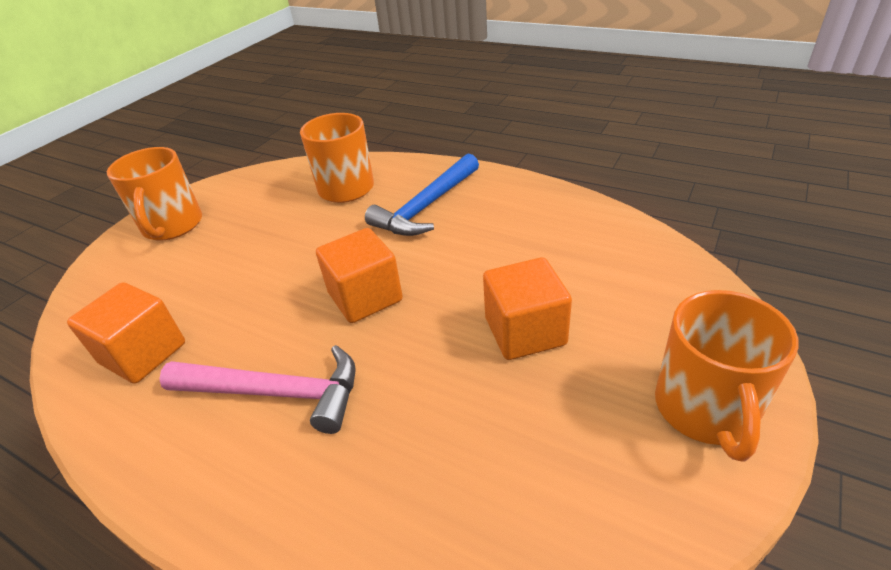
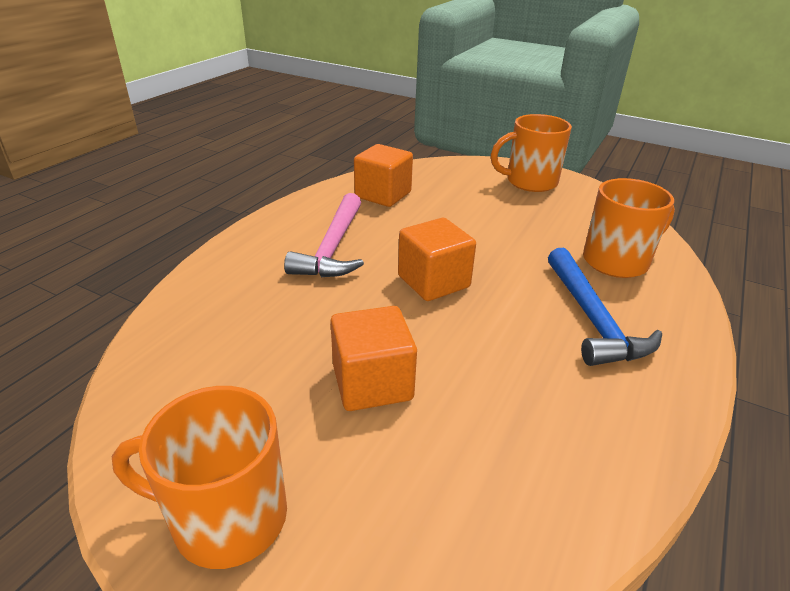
camera: 85 degrees right, 5 degrees down
blue hammer [365,153,479,236] -> blue hammer turned 135 degrees counterclockwise [548,248,662,366]

